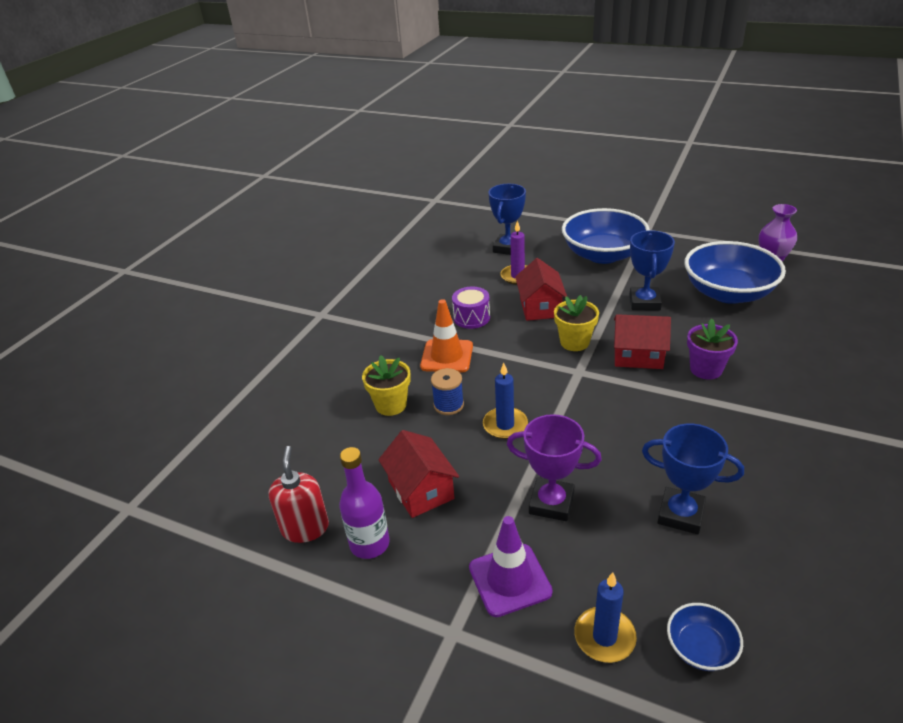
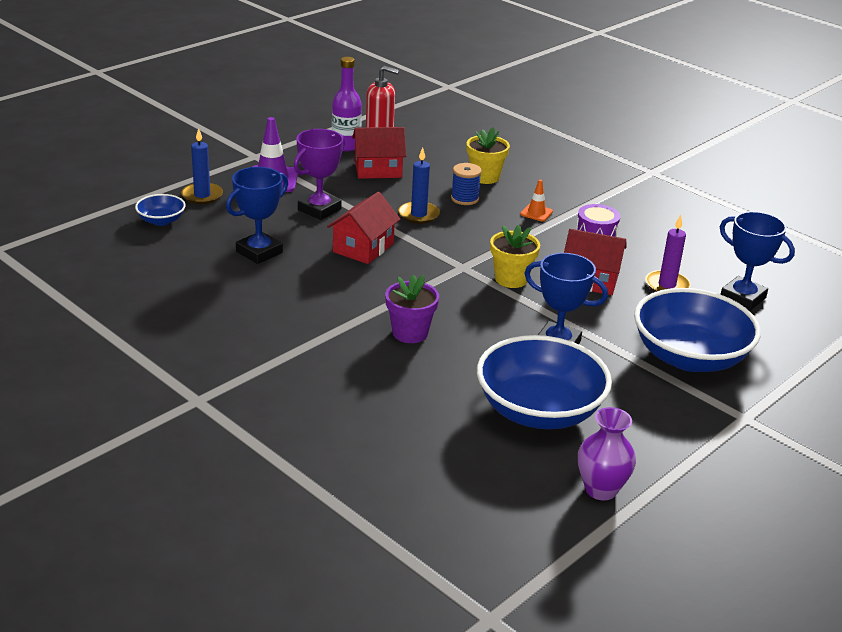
camera: 105 degrees right, 5 degrees down
orange traffic cone [420,299,473,373] -> orange traffic cone [520,180,553,221], size x0.54
red house [614,314,671,369] -> red house moved to [327,192,401,264]

